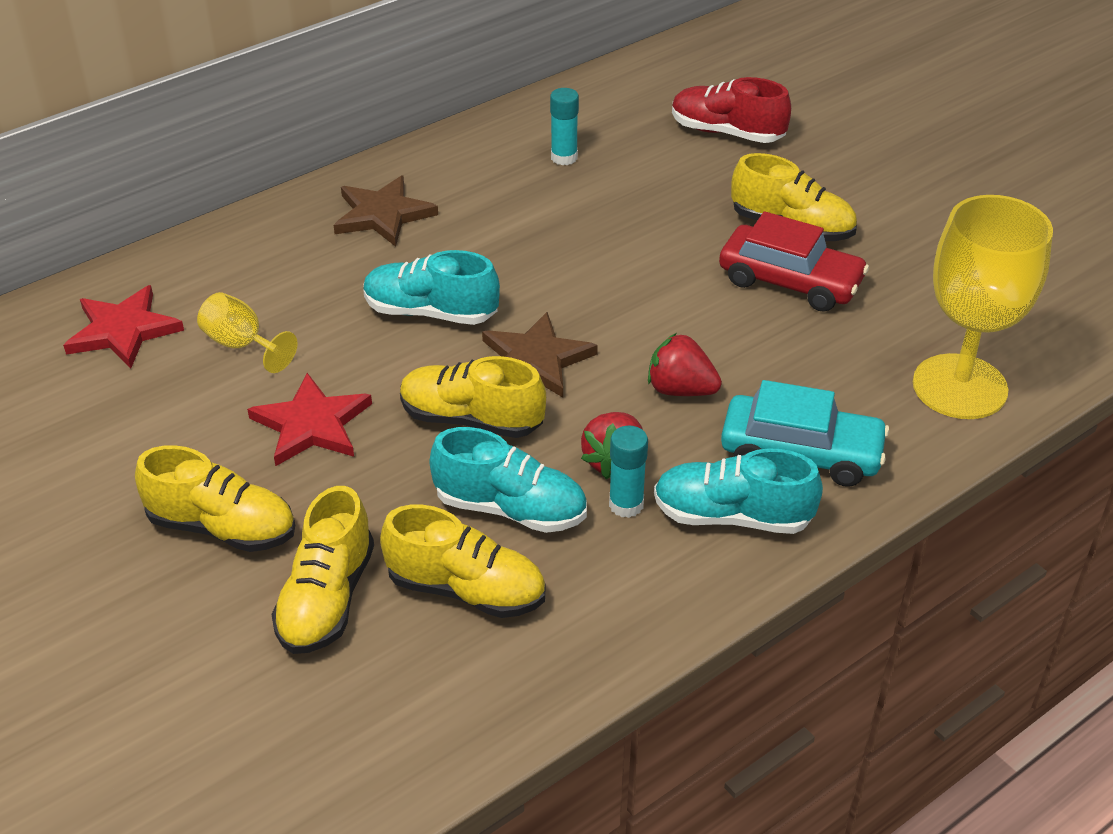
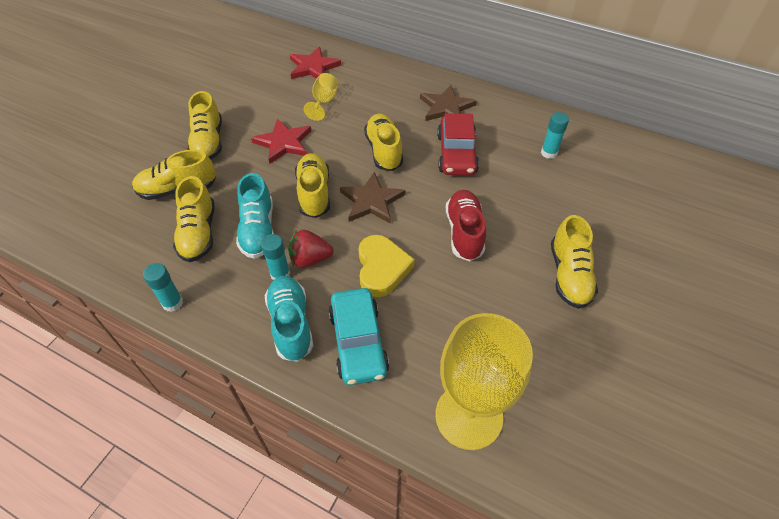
camera: 65 degrees right, 10 degrees up
turquoise shoe [363,250,500,325] -> yellow shoe [364,114,403,171]
red strawberry [648,333,722,396] -> yellow heart [358,235,415,297]
red shoe [672,77,791,143] -> red shoe moved to [446,190,486,261]
red car [719,211,869,312] -> red car moved to [437,113,479,175]
none -> turquoise glue stick [143,263,183,312]

